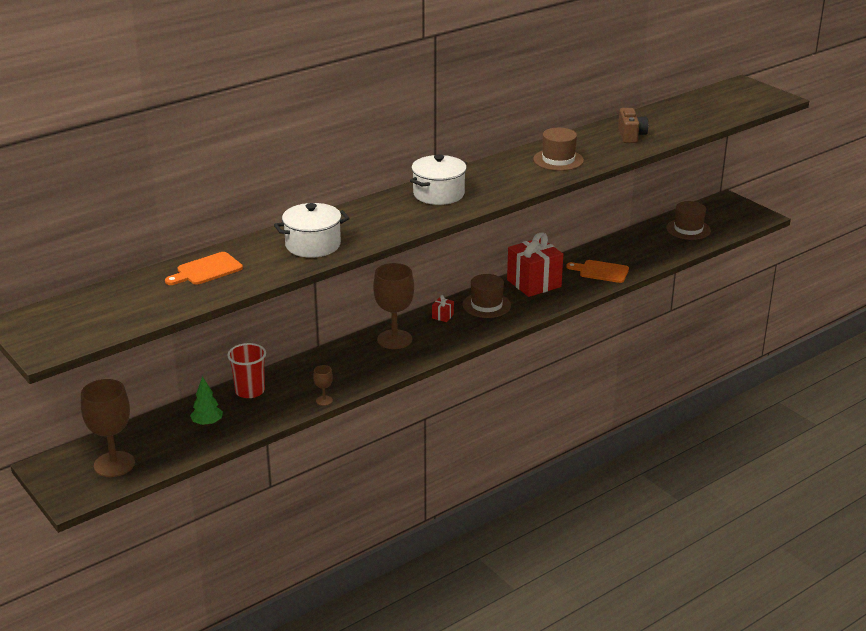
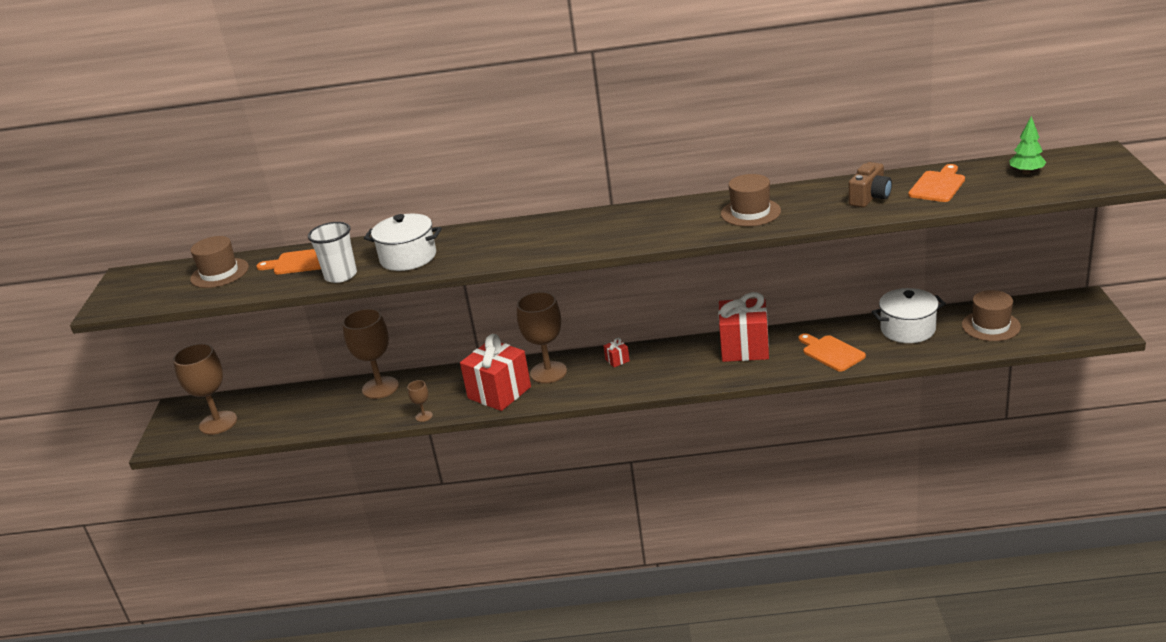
camera: 40 degrees right, 0 degrees up
green tree [190,376,223,426] -> green tree moved to [1009,116,1046,175]
red cup [227,343,266,398] -> brown goblet [342,309,399,399]
white pot [410,154,467,205] -> white pot moved to [872,288,946,343]
brown hat [462,274,511,318] -> brown hat moved to [190,236,249,288]
none -> white cup [308,222,357,283]
none -> red gift [460,334,531,411]
none -> orange cutting board [908,164,965,202]

